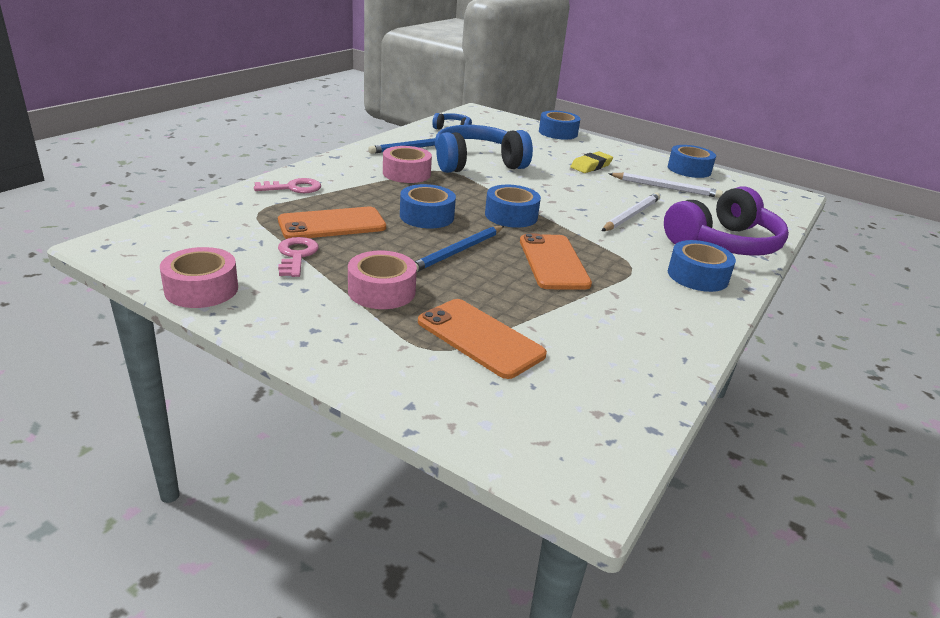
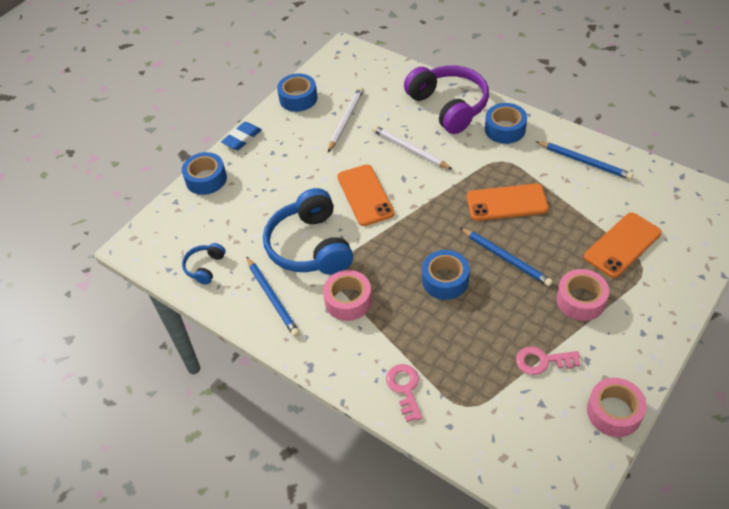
camera: 80 degrees left, 20 degrees up
orange phone [278,207,386,239] -> orange phone moved to [337,164,394,226]
blue tape [485,185,541,228] -> none
yellow eraser [570,151,613,173] -> none
none -> blue eraser [221,122,262,150]
none -> blue pencil [536,141,634,180]

